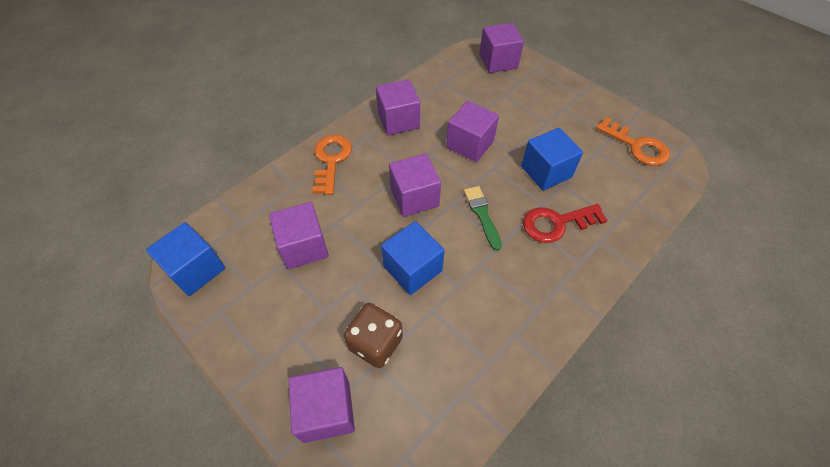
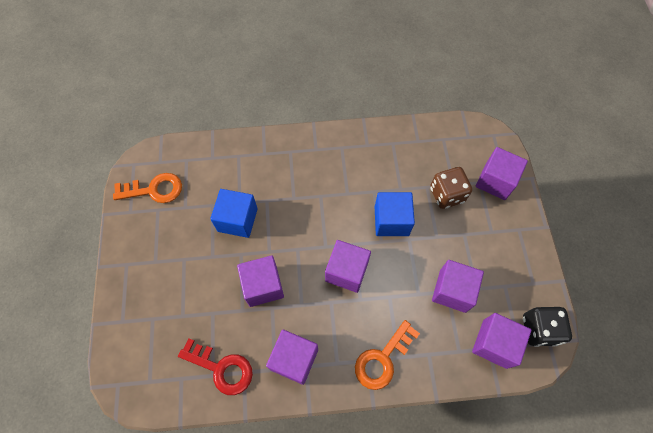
camera: 140 degrees left, 10 degrees up
blue cube [146,222,225,296] -> black dice [523,307,572,347]
green brush [464,186,502,251] -> none
purple cube [479,23,524,73] -> purple cube moved to [472,313,531,369]
red key [523,204,608,243] -> red key moved to [178,338,253,395]
orange key [596,117,670,166] -> orange key turned 90 degrees clockwise [113,173,182,203]

